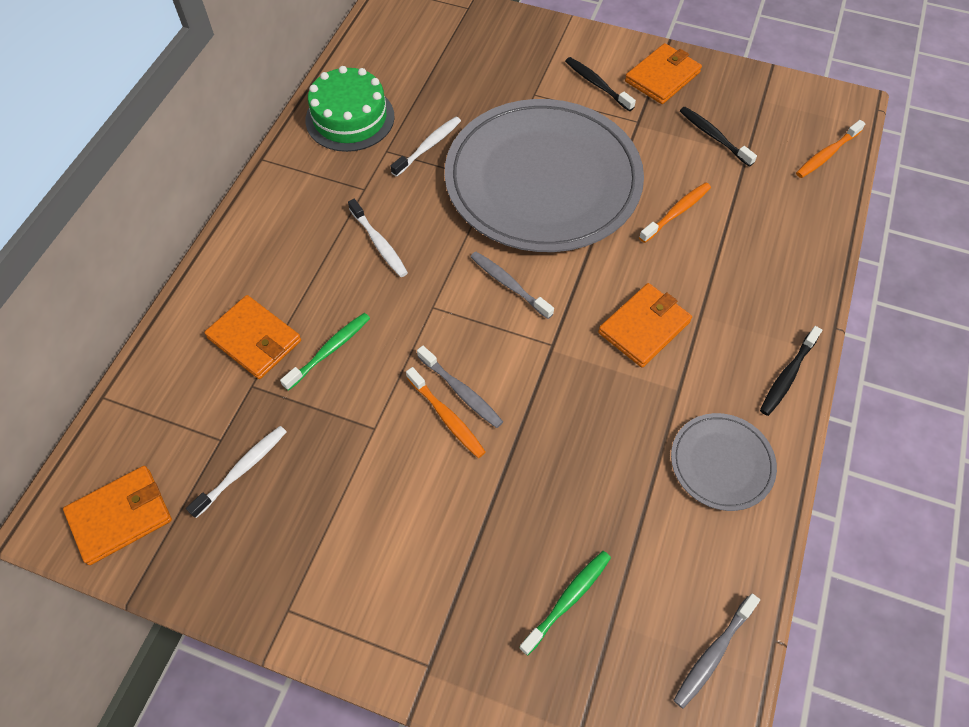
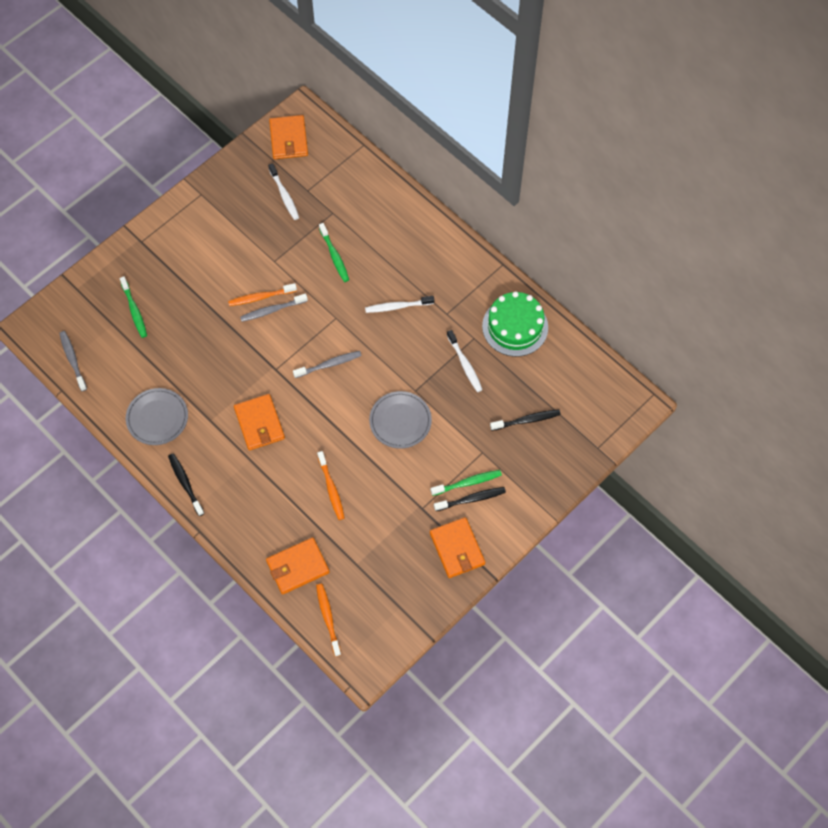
camera: 115 degrees right, 5 degrees up
orange wallet [204,295,301,379] -> orange wallet moved to [266,537,330,594]
grey plate [445,99,644,252] -> grey plate [369,391,432,449], size x0.43
black toothbrush [680,107,757,167] -> black toothbrush moved to [490,409,561,431]
none -> green toothbrush [431,470,502,496]

